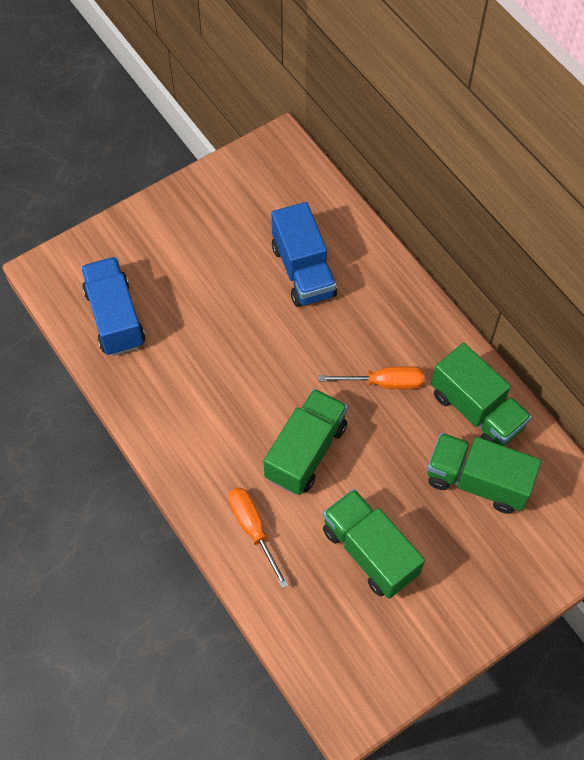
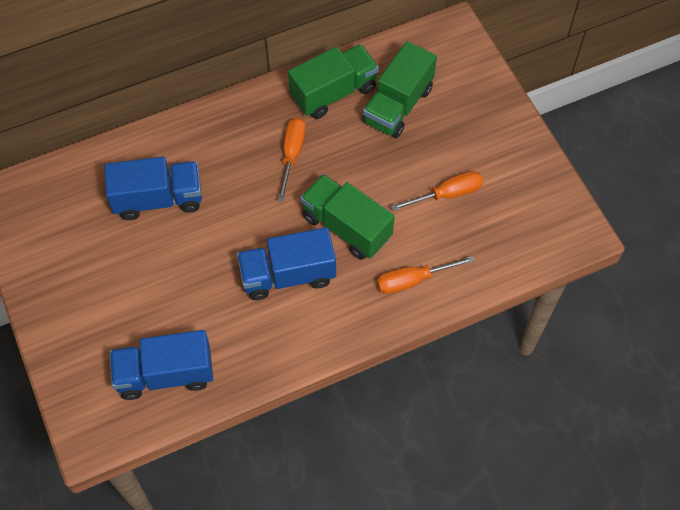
camera: 80 degrees left, 0 degrees up
green truck [323,489,425,599] -> orange screwdriver [391,171,483,211]
none -> blue truck [237,227,336,300]

